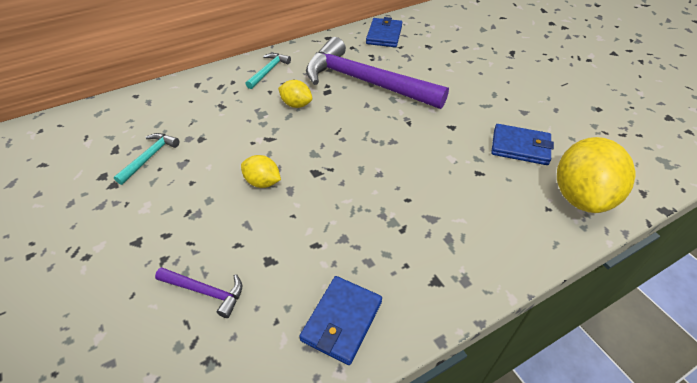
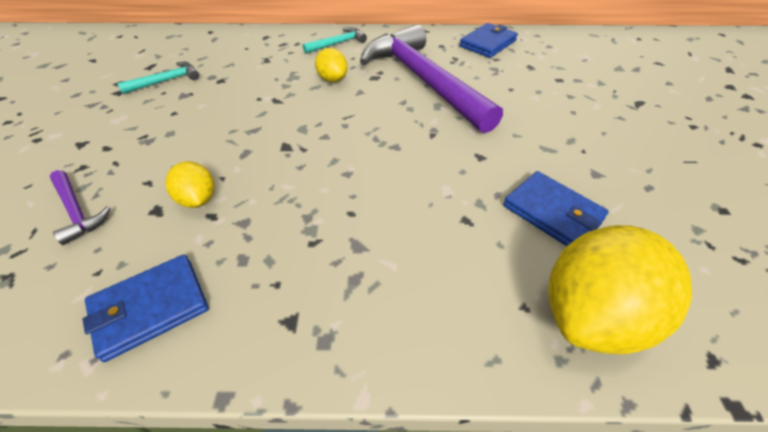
camera: 30 degrees right, 0 degrees up
yellow lemon [241,155,281,188] -> yellow lemon moved to [165,161,214,208]

